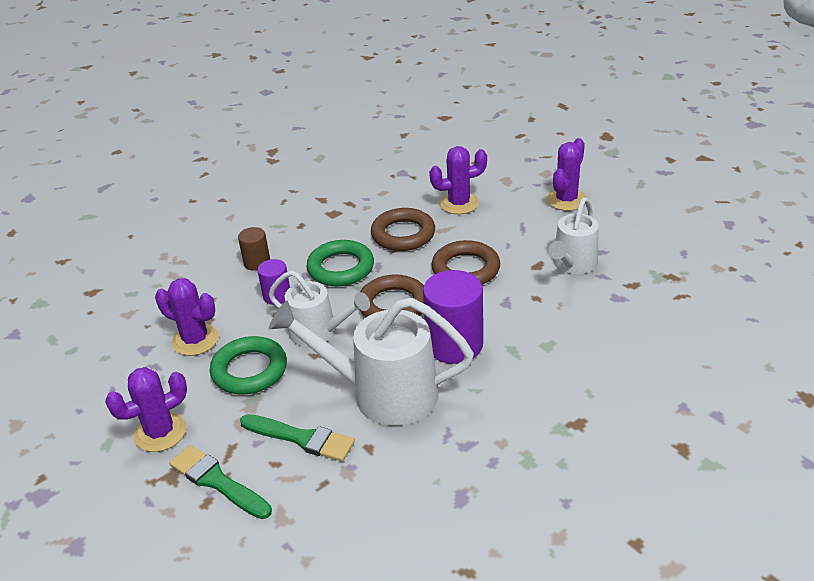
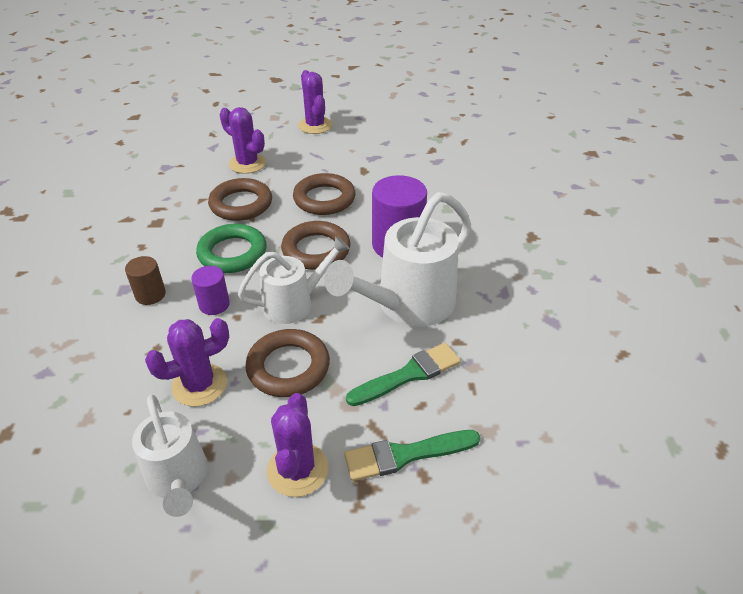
camera: 55 degrees left, 5 degrees up
green ring [210,336,287,395] -> brown ring [245,329,330,397]
purple cactus [429,146,487,214] -> purple cactus turned 75 degrees counterclockwise [219,107,266,174]
white watering can [548,198,599,274] -> white watering can moved to [132,394,208,517]

